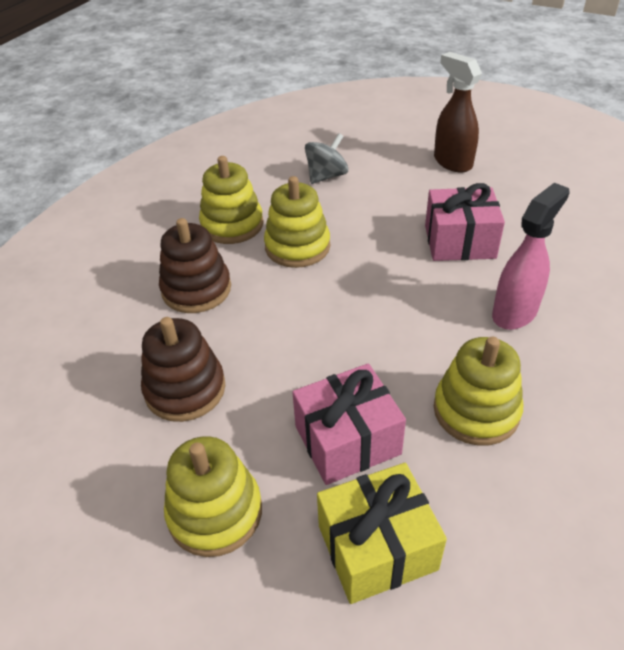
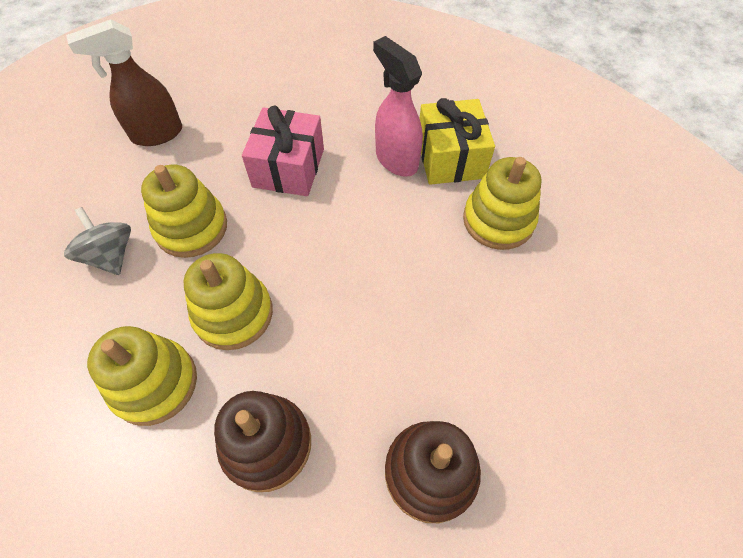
camera: 80 degrees left, 15 degrees up
yellow stacking toy [164,436,262,557] -> yellow stacking toy moved to [141,165,227,258]
pink gift [292,363,406,485] -> none
yellow gift [317,463,447,604] -> yellow gift moved to [420,98,495,185]

